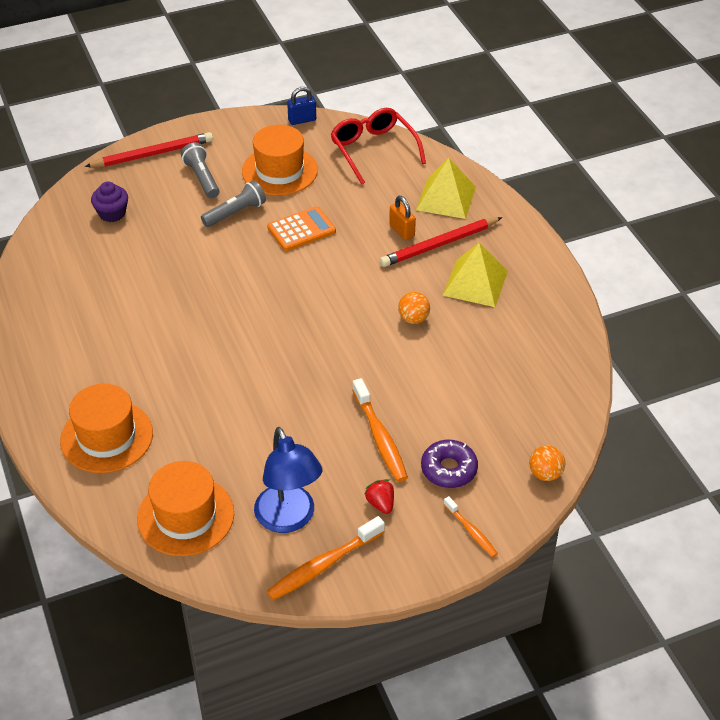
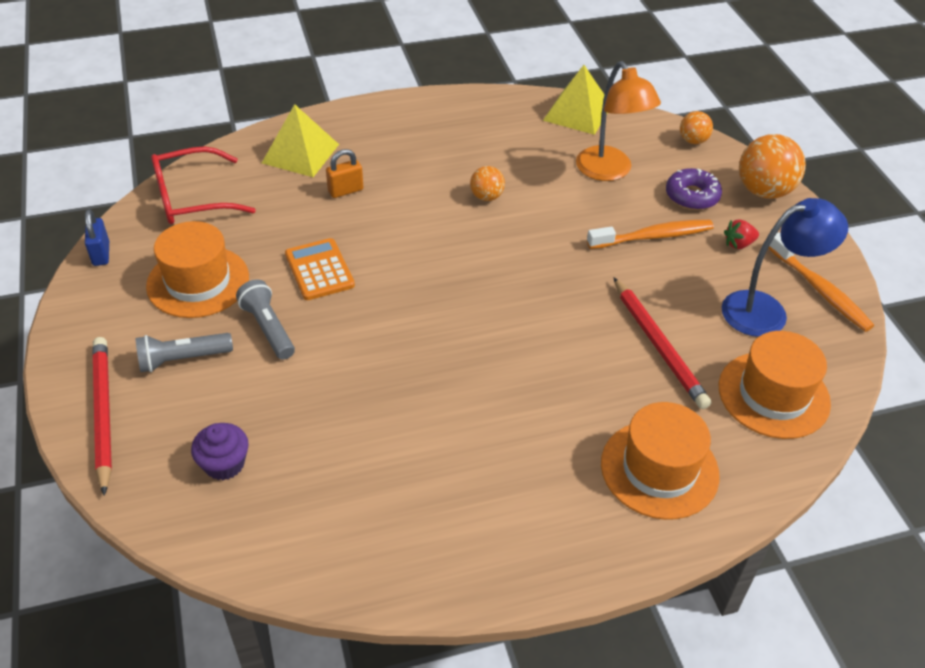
camera: 85 degrees left, 0 degrees up
red pencil [380,217,503,267] -> red pencil moved to [613,277,711,409]
yellow pyramid [442,243,508,307] -> yellow pyramid moved to [543,65,607,135]
orange toothbrush [444,496,498,557] -> orange ball [739,134,806,199]
none -> orange lamp [576,61,661,181]

